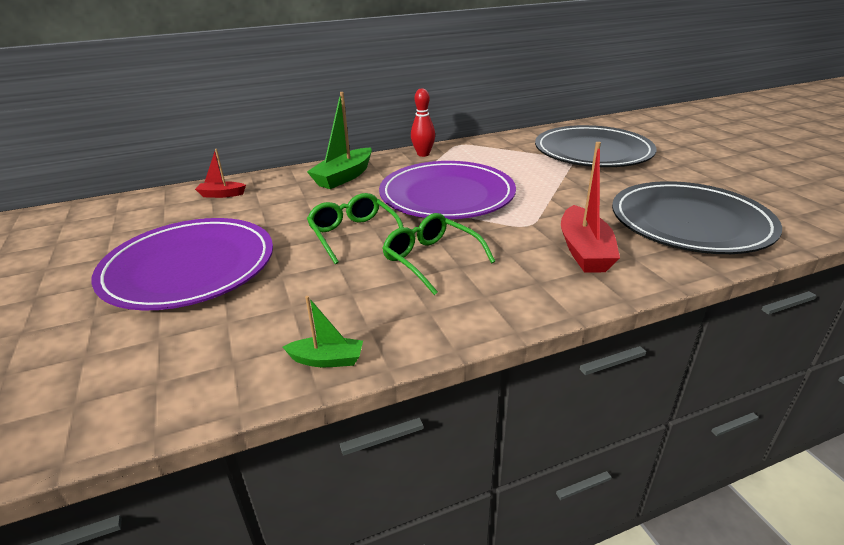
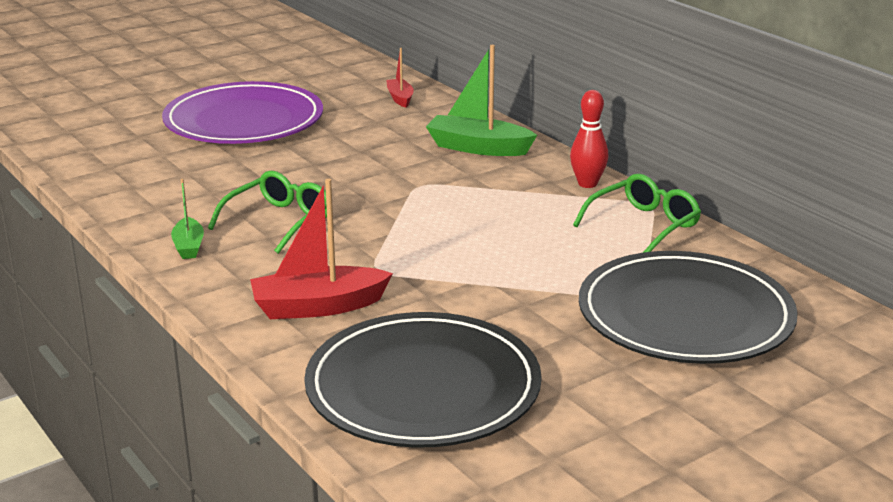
camera: 75 degrees right, 5 degrees down
green boat [283,296,363,367] -> green boat moved to [171,179,204,259]
green glasses [307,193,403,264] -> green glasses moved to [573,174,701,252]
purple plate [379,161,516,219] -> none

